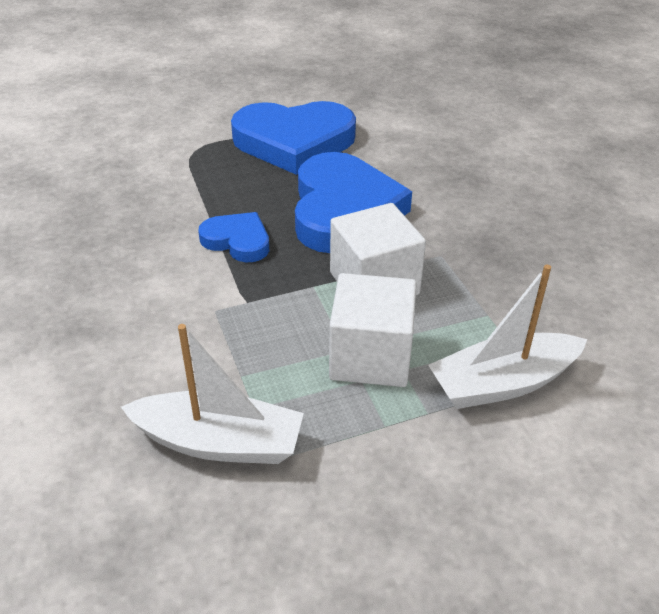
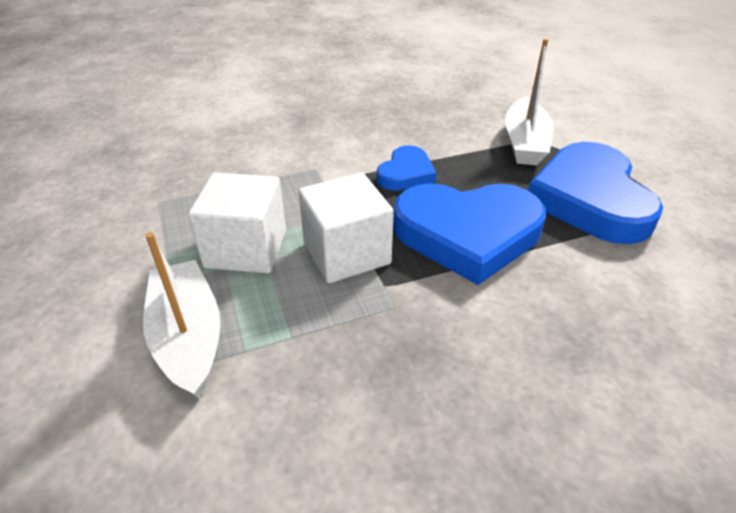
camera: 90 degrees right, 0 degrees up
white boat [121,324,304,464] -> white boat moved to [505,39,554,165]

